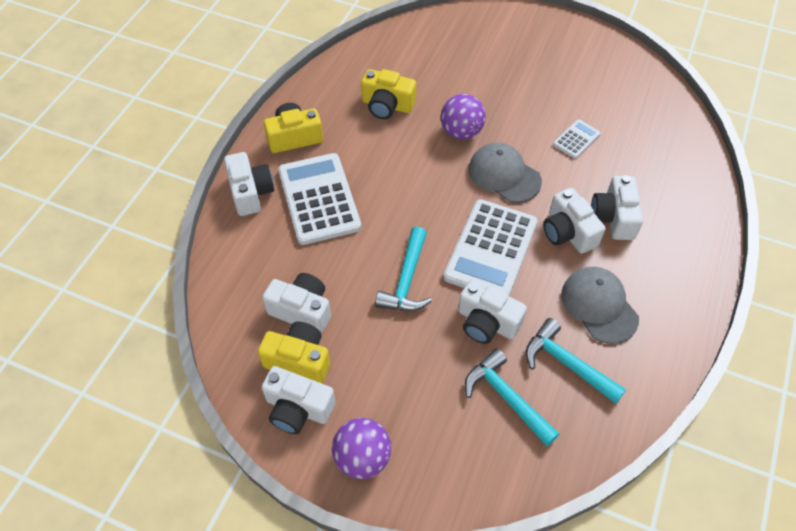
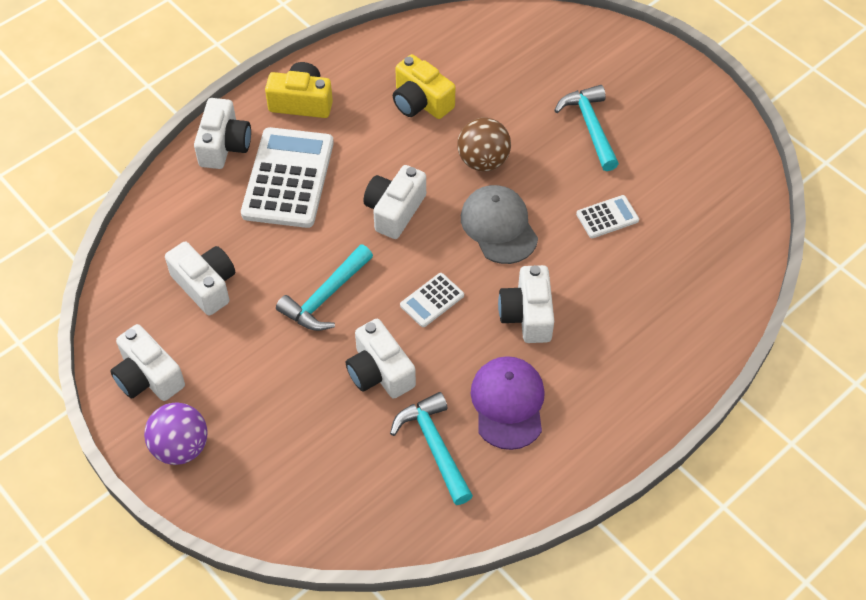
camera: 25 degrees right, 0 degrees up
yellow camera [258,322,330,383] -> none
purple ball [441,94,486,140] -> brown ball [457,117,511,172]
white calculator [443,199,538,296] -> white calculator [400,273,464,327], size x0.47
turquoise hammer [465,348,559,446] -> turquoise hammer moved to [554,85,619,171]
grey cap [561,267,639,344] -> purple cap [471,356,545,450]
white camera [591,175,643,240] -> white camera moved to [363,165,426,239]

